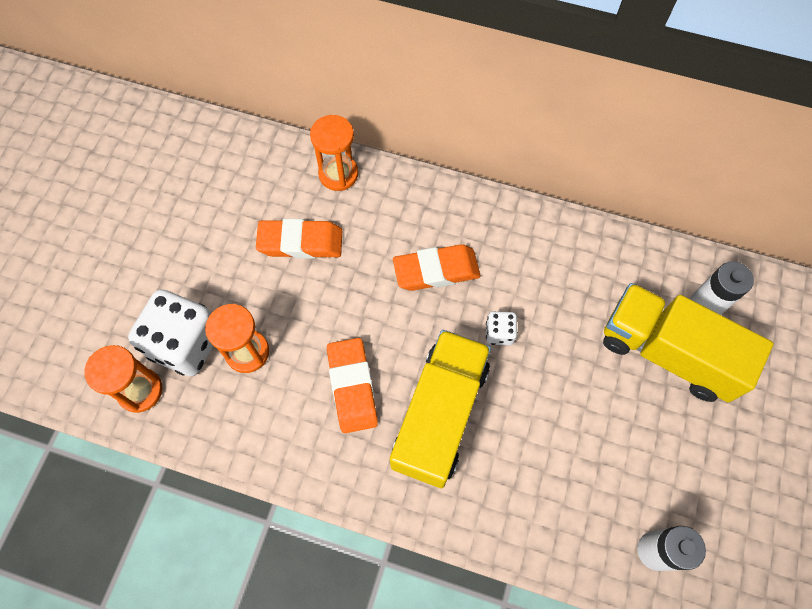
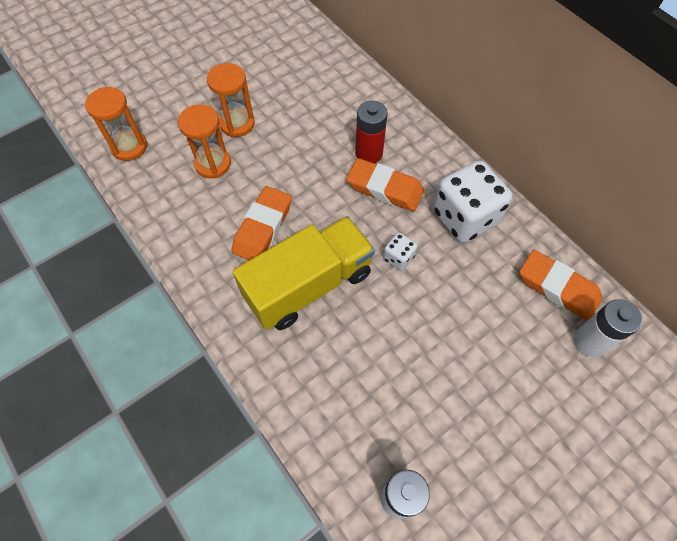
camera: 35 degrees right, 5 degrees down
white dice [128,289,213,376] -> white dice moved to [433,161,512,243]
orange eraser [256,219,342,259] -> orange eraser moved to [519,250,602,321]
orange hourglass [310,115,358,191] -> orange hourglass moved to [207,63,255,137]
yellow truck [603,283,774,403] -> none
none -> red battery [355,101,388,163]

